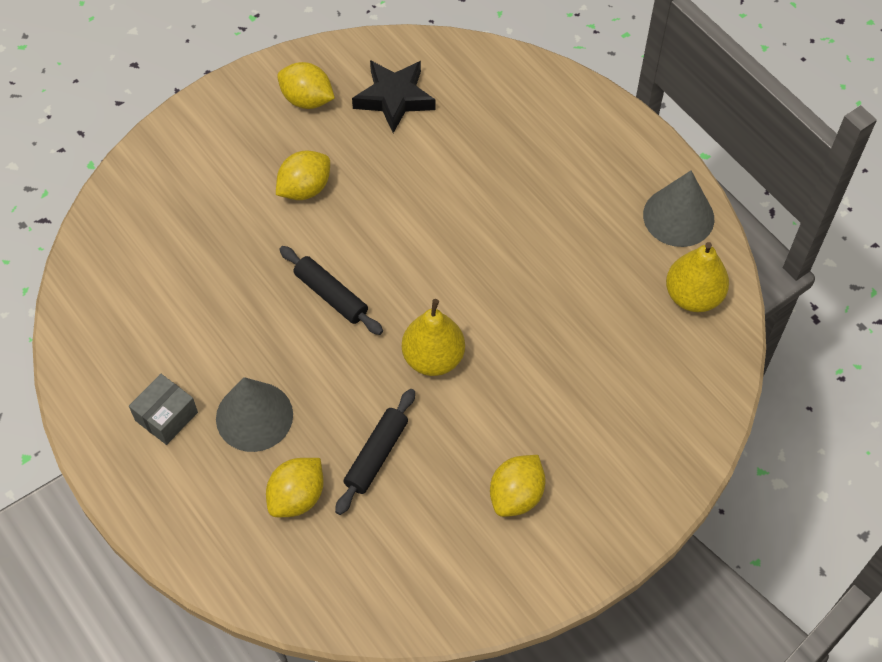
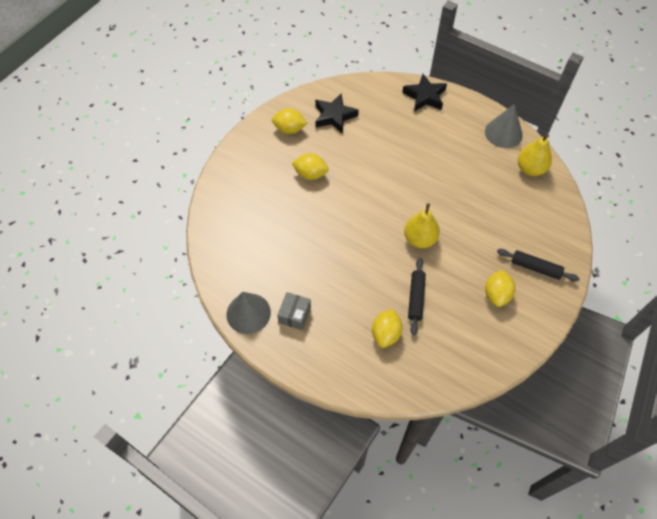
camera: 20 degrees left, 0 degrees up
grey cone [216,377,293,452] -> grey cone moved to [226,292,271,334]
yellow lemon [276,151,330,200] -> yellow lemon turned 75 degrees clockwise [292,153,329,180]
black rolling pin [279,246,383,335] -> black rolling pin moved to [497,249,580,282]
none -> black star [402,74,447,112]

